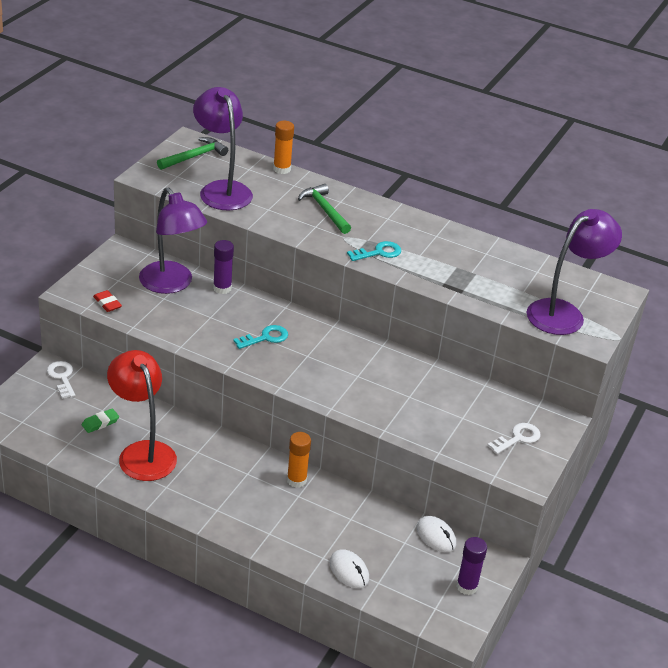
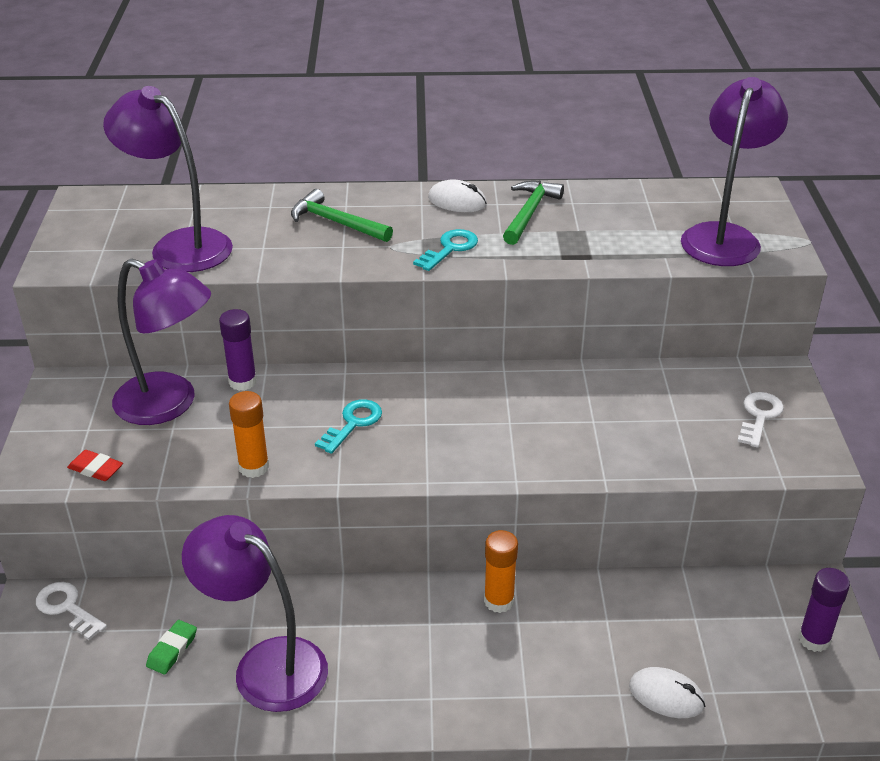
camera: 25 degrees left, 0 degrees up
red lamp [107,350,177,481] -> purple lamp [182,515,328,712]
green hammer [157,137,228,170] -> green hammer moved to [503,181,564,245]
orange glue stick [273,121,294,174] -> orange glue stick moved to [229,391,269,478]
white mouse [417,516,456,552] -> white mouse moved to [428,179,487,212]

